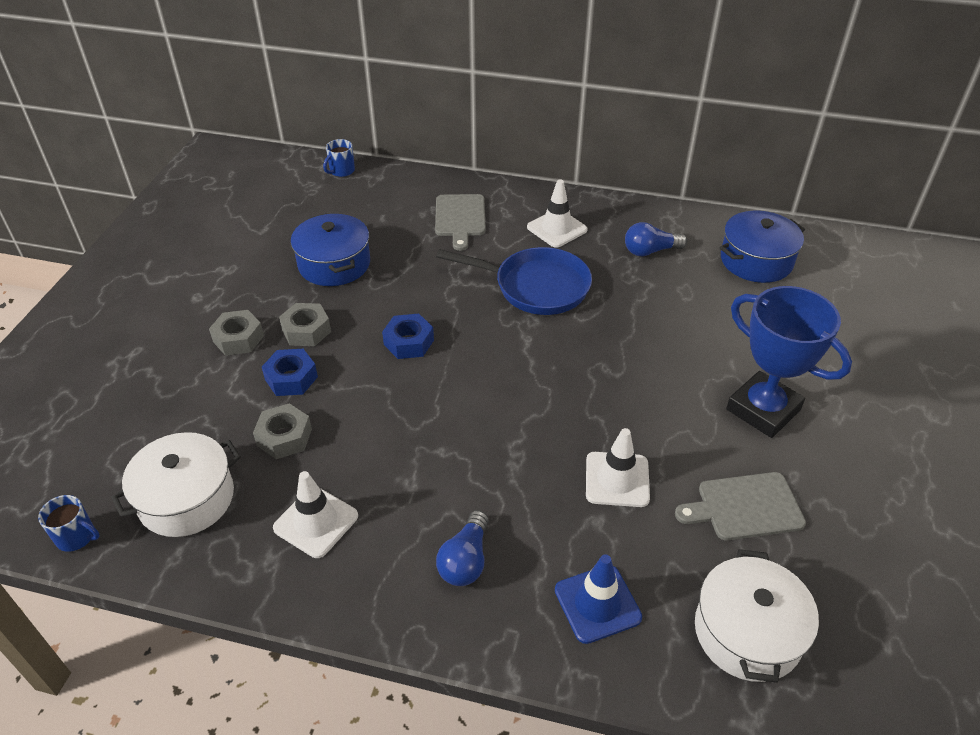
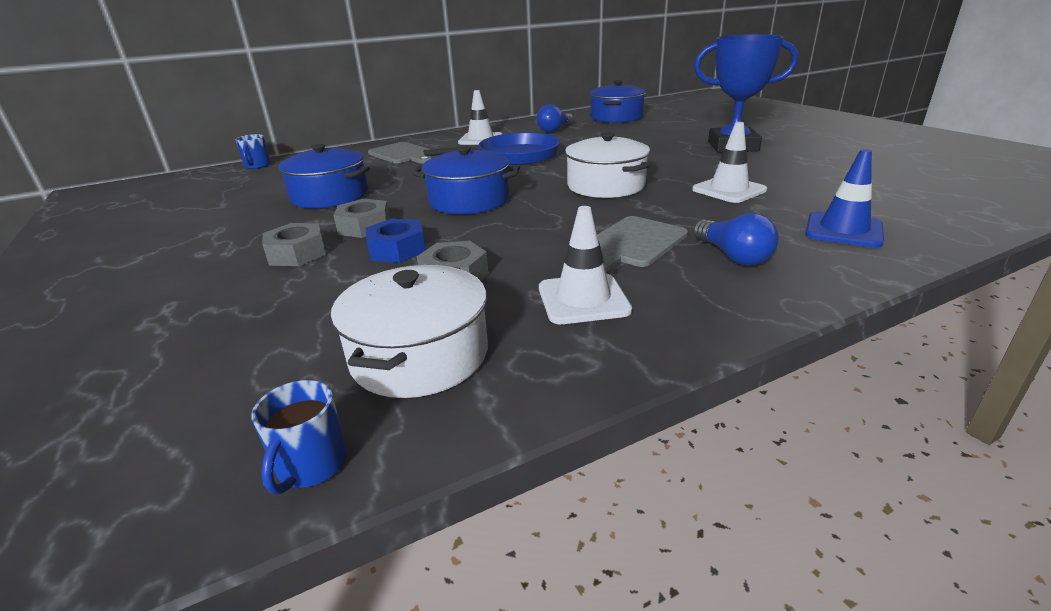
camera: 40 degrees left, 15 degrees down
blue mug [38,495,100,551] -> blue mug turned 120 degrees clockwise [251,380,347,494]
blue nut [382,314,434,359] -> blue pot [412,146,520,214]
grey cutting board [675,472,806,541] -> grey cutting board moved to [597,216,688,272]
white pot [695,549,819,683] -> white pot moved to [565,132,651,198]

